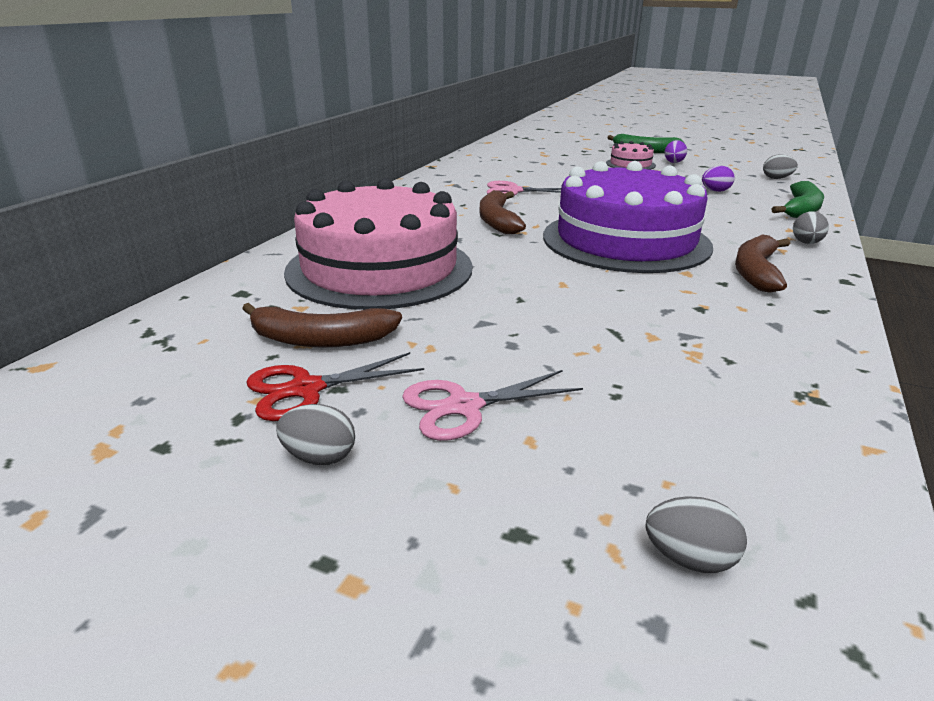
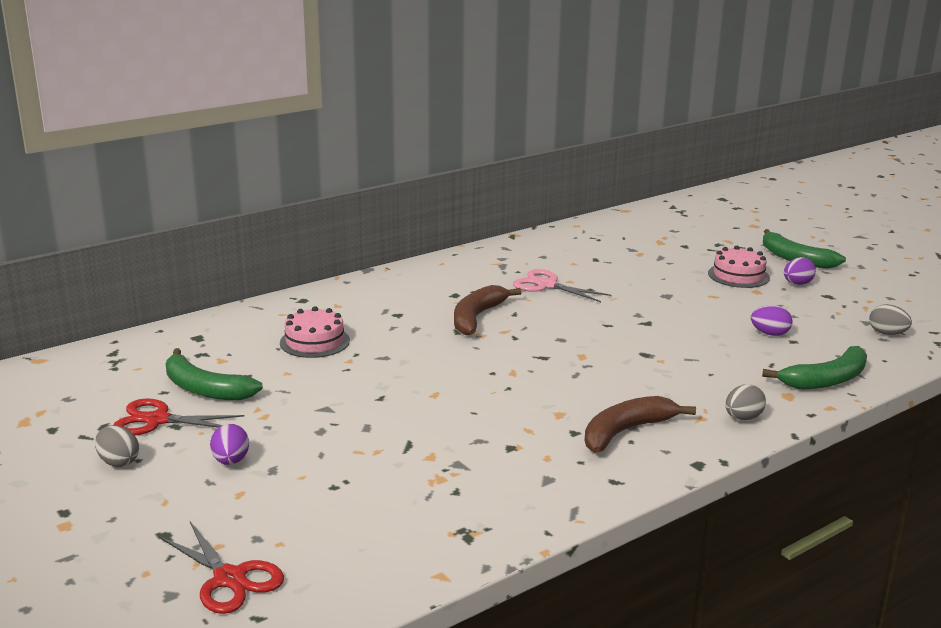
camera: 30 degrees right, 5 degrees down
brown banana [242,303,402,347] -> green banana [166,348,263,400]
pink cake [284,178,472,310] -> pink cake [280,306,350,358], size x0.42
pink scissors [402,370,583,441] -> purple egg [210,424,249,465]
purple cake [543,161,713,273] -> none
grey egg [646,496,747,573] -> red scissors [159,522,284,614]

